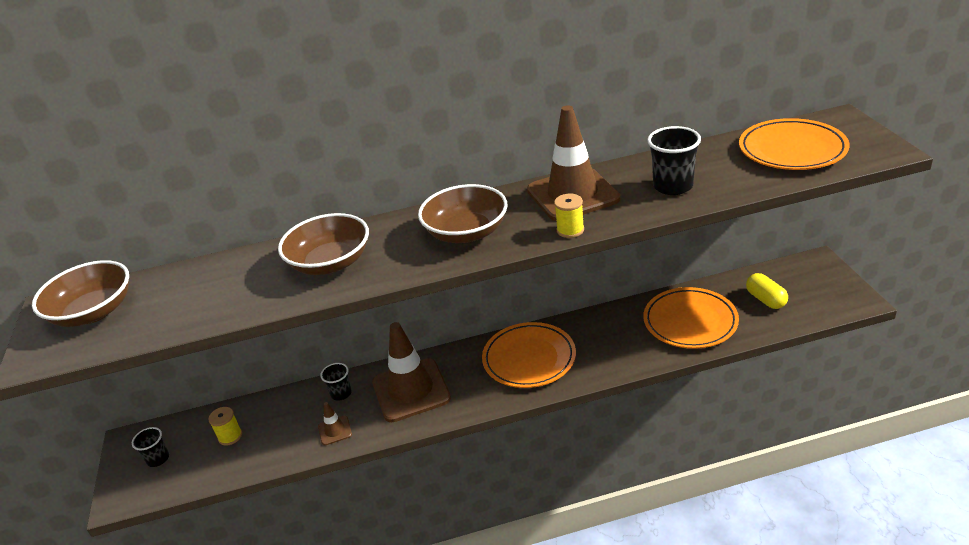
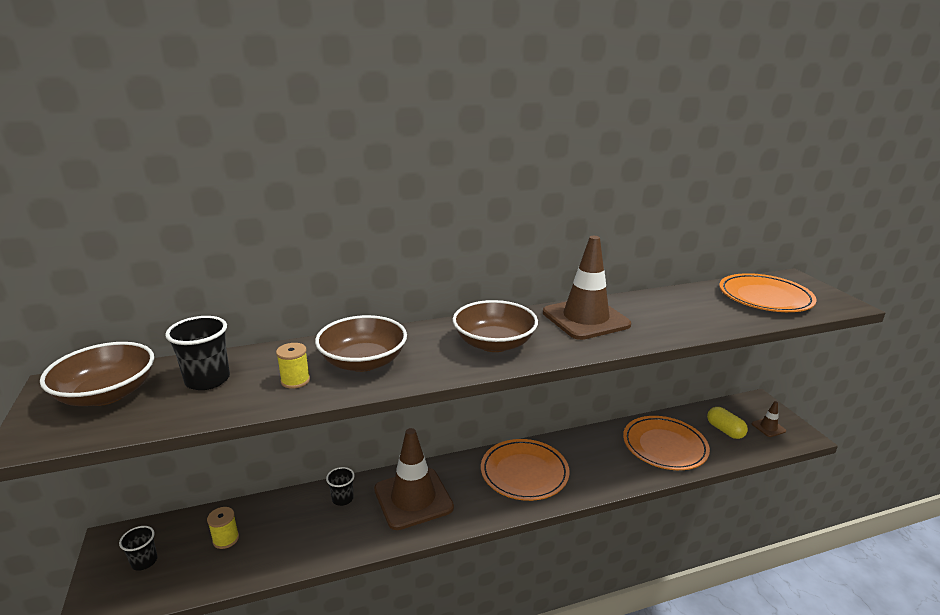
camera: 10 degrees left, 10 degrees down
brown traffic cone [318,402,352,445] -> brown traffic cone moved to [752,401,786,437]
yellow spool [554,194,584,238] -> yellow spool moved to [276,343,310,389]
black cup [647,126,701,195] -> black cup moved to [165,316,230,390]

